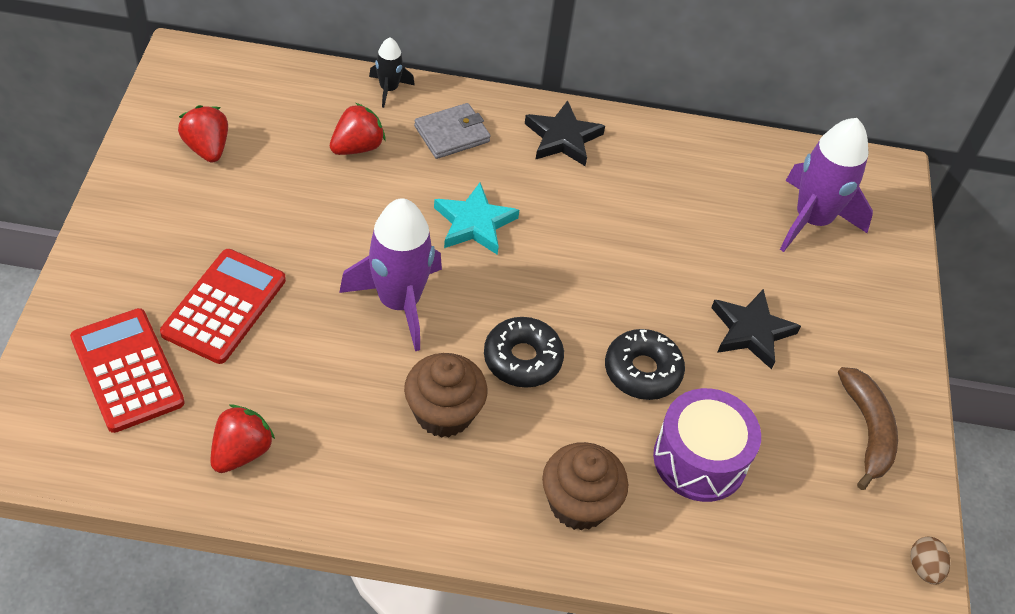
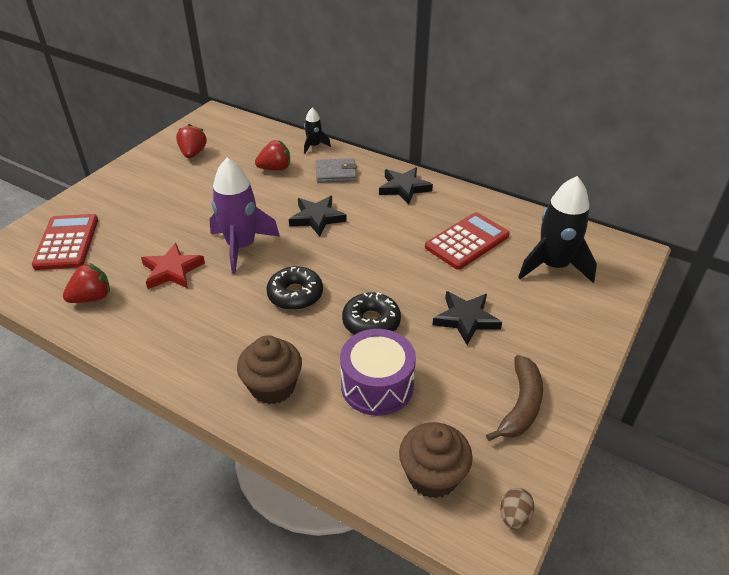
camera: 30 degrees right, 10 degrees down
red calculator [160,249,286,364] -> red calculator moved to [425,212,510,270]
brown cupcake [404,353,488,438] -> brown cupcake moved to [399,422,473,498]
turquoise star [434,182,519,255] -> black star [289,196,347,237]
purple rocket [780,118,873,252] -> black rocket [518,176,597,283]
none -> red star [141,243,205,289]

